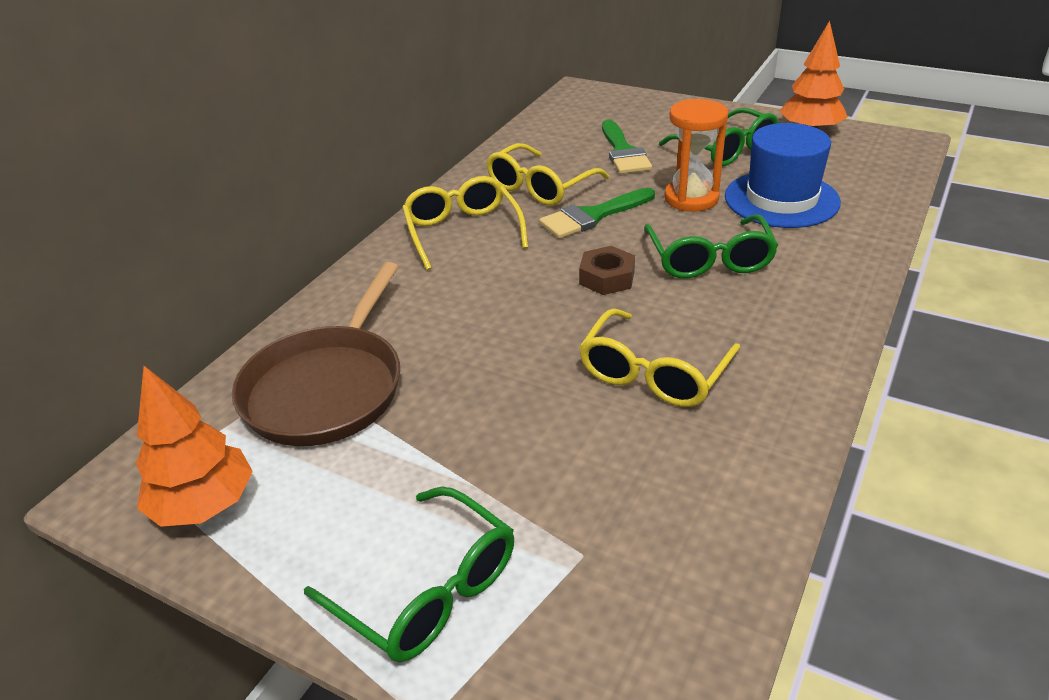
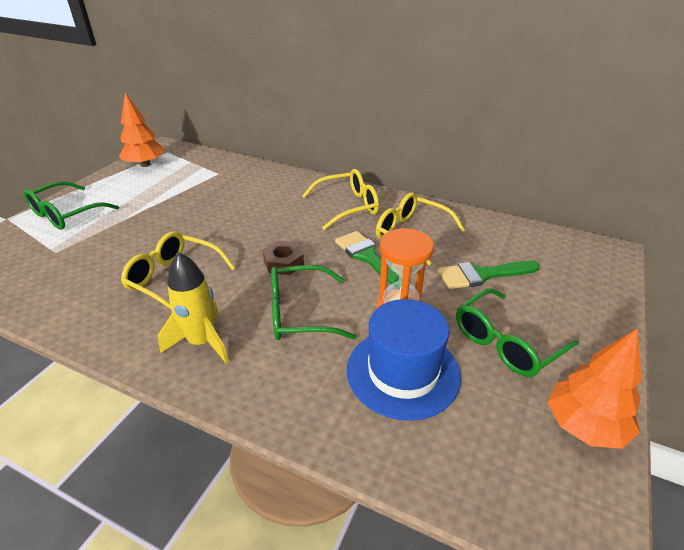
camera: 85 degrees right, 0 degrees up
brown pan [232,262,400,446] -> none
none -> yellow rocket [158,252,229,364]

